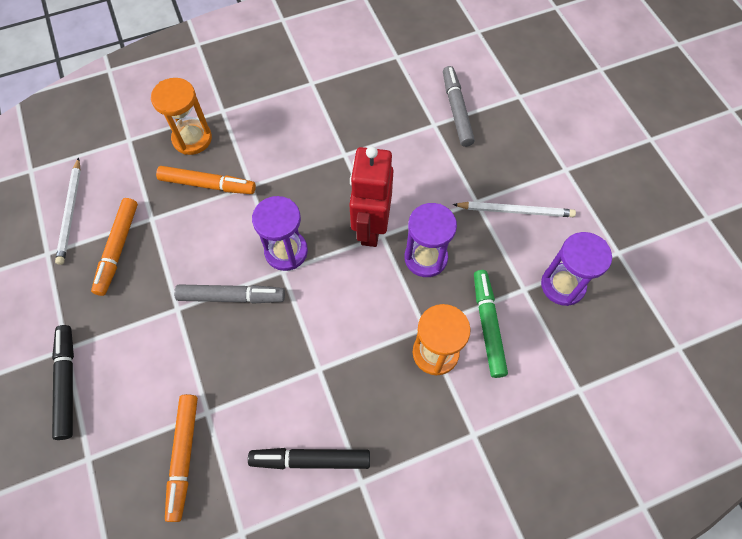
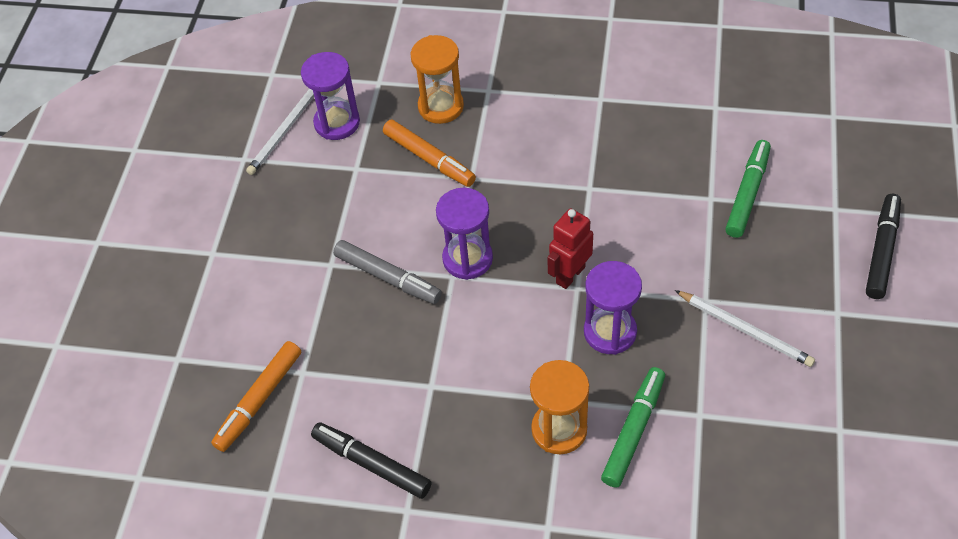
camera: 35 degrees right, 10 degrees down
black marker [52,325,74,440] -> black marker moved to [866,194,901,299]
orange marker [91,198,138,296] -> none
red robot [349,146,393,247] -> red robot [548,208,593,289], size x0.67
grey marker [443,66,475,147] -> green marker [725,140,771,238]
purple hourglass [541,232,612,306] -> purple hourglass moved to [301,52,360,140]

